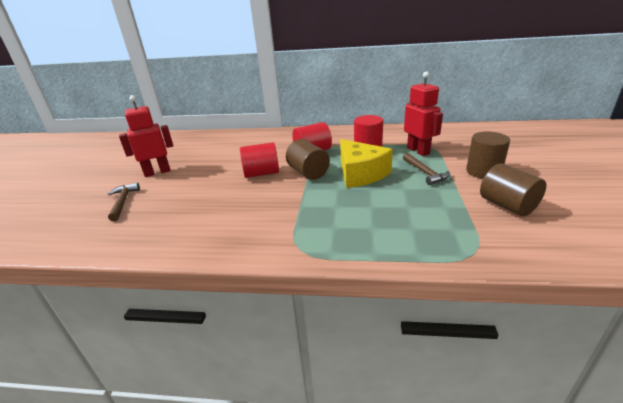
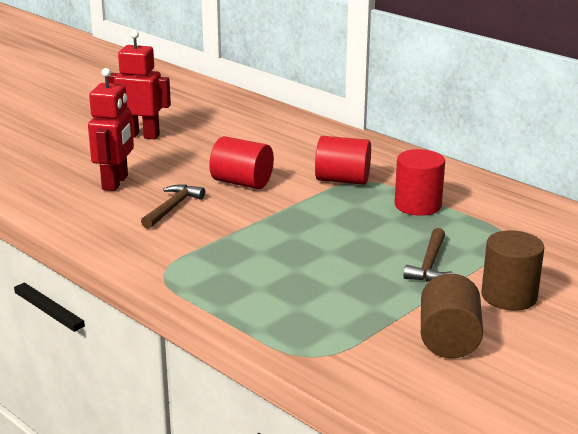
camera: 35 degrees right, 5 degrees down
brown hammer [108,183,140,221] -> brown hammer moved to [141,184,205,229]
brown cylinder [286,139,330,180] -> none
yellow cheese [340,139,393,188] -> none
red robot [404,71,443,156] -> red robot moved to [88,68,134,191]

